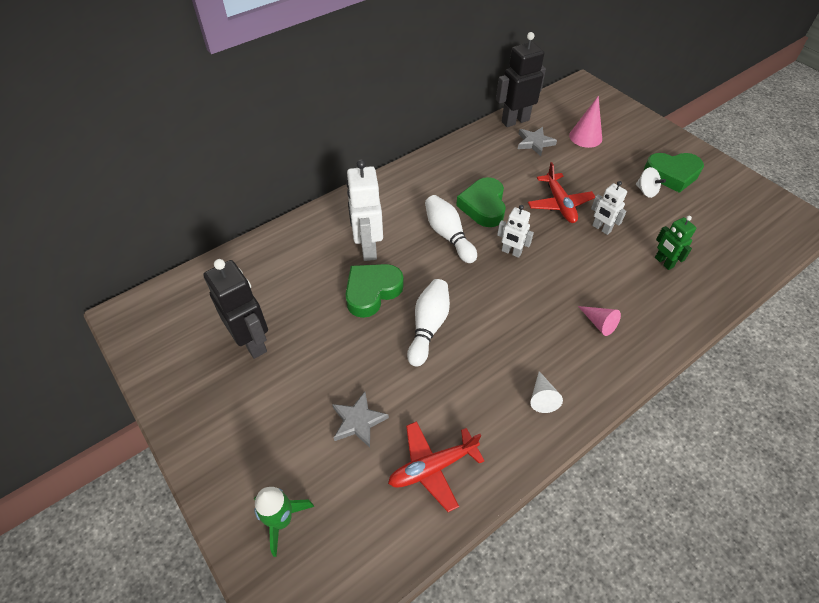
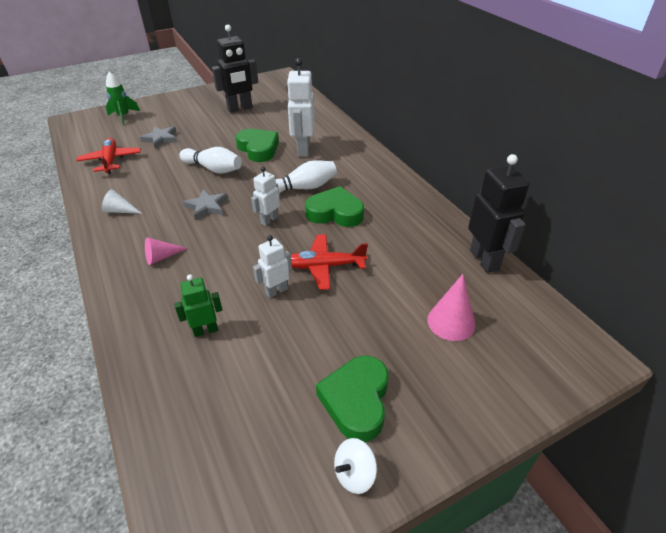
camera: 100 degrees right, 10 degrees down
white robot [346,159,383,261] -> white robot turned 90 degrees counterclockwise [286,58,315,157]
grey star [518,127,557,156] -> grey star moved to [183,189,228,220]
white spinning top [636,167,666,198] -> white spinning top moved to [334,438,377,494]

